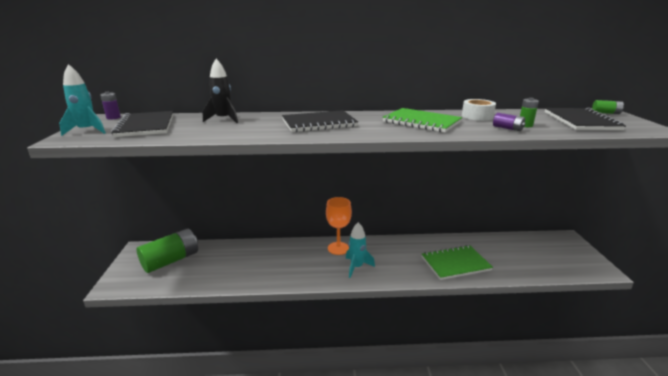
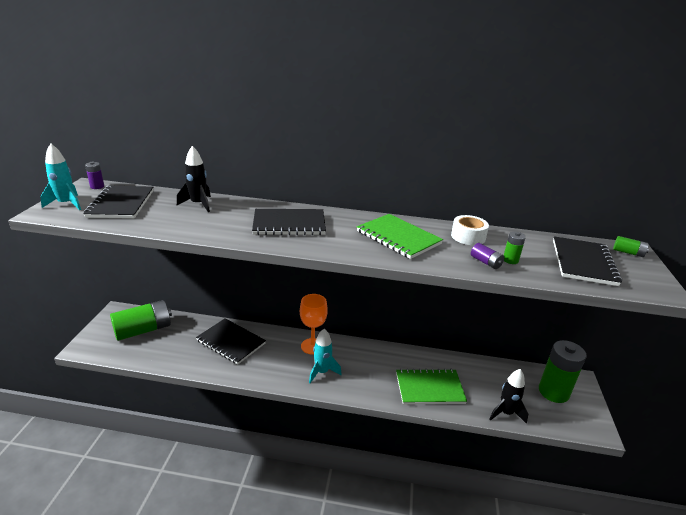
camera: 10 degrees right, 5 degrees up
none -> black notebook [196,318,266,365]
none -> black rocket [490,369,528,424]
none -> green battery [539,340,586,403]

